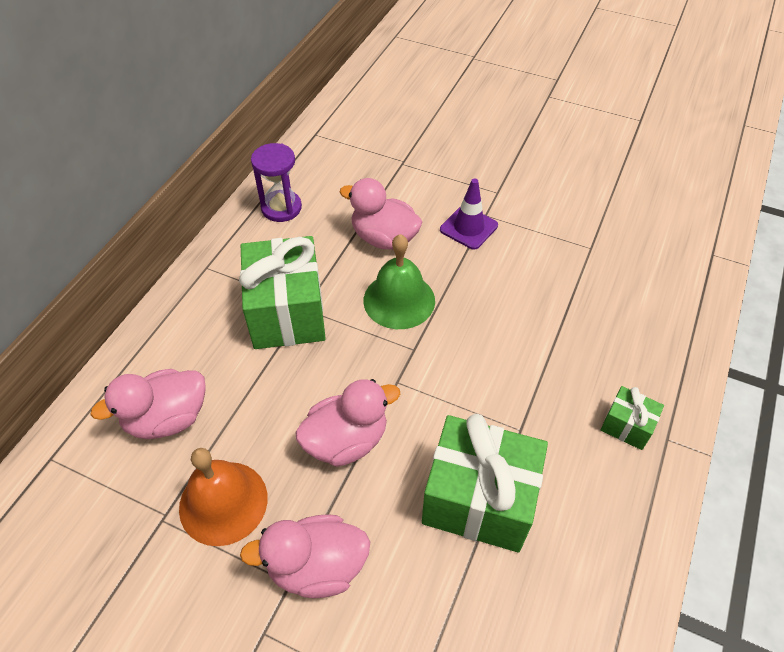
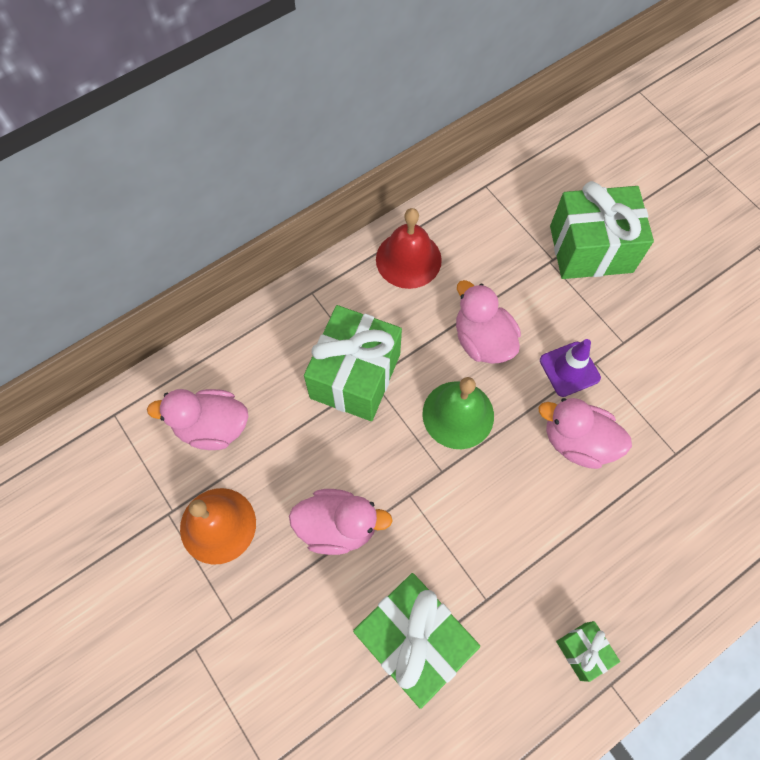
camera: 30 degrees right, 15 degrees up
pink duck [240,514,370,598] -> pink duck moved to [539,398,632,469]
purple hourglass [251,143,302,222] -> red bell [376,208,442,289]
none -> green gift [550,181,654,279]

